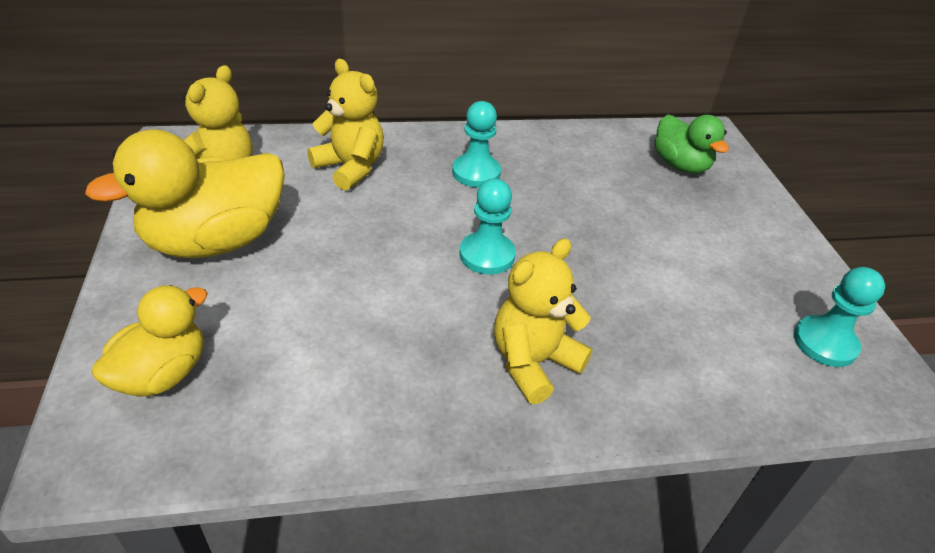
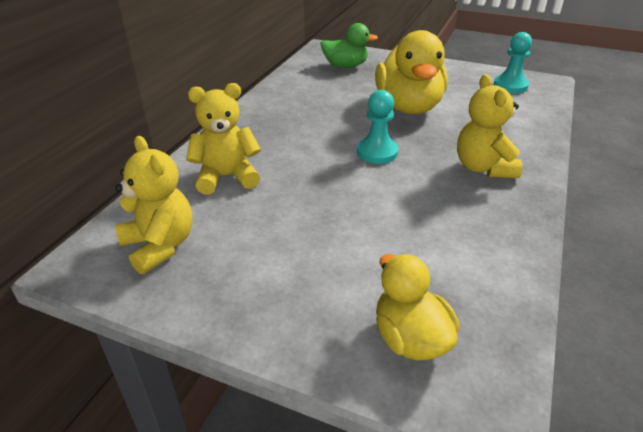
camera: 55 degrees left, 5 degrees down
yellow duck [85,130,285,258] -> yellow duck moved to [375,30,448,114]
turquoise pawn [452,101,501,188] -> none

